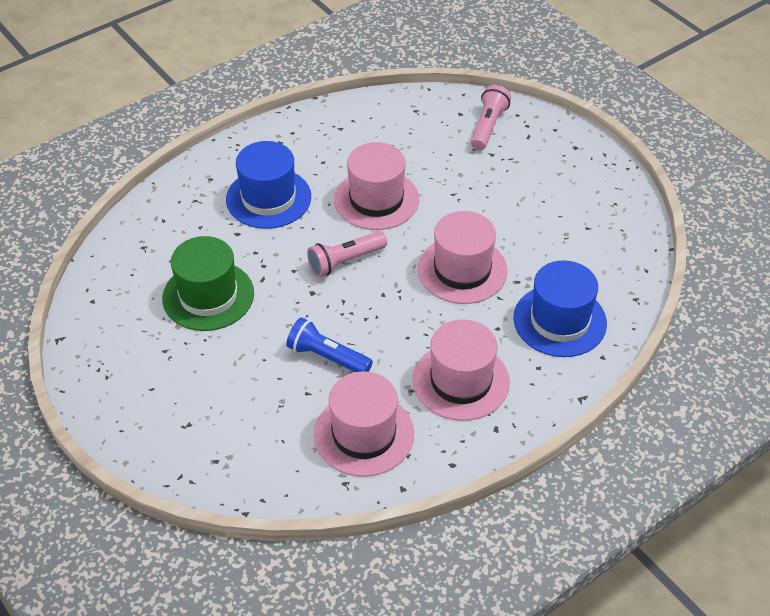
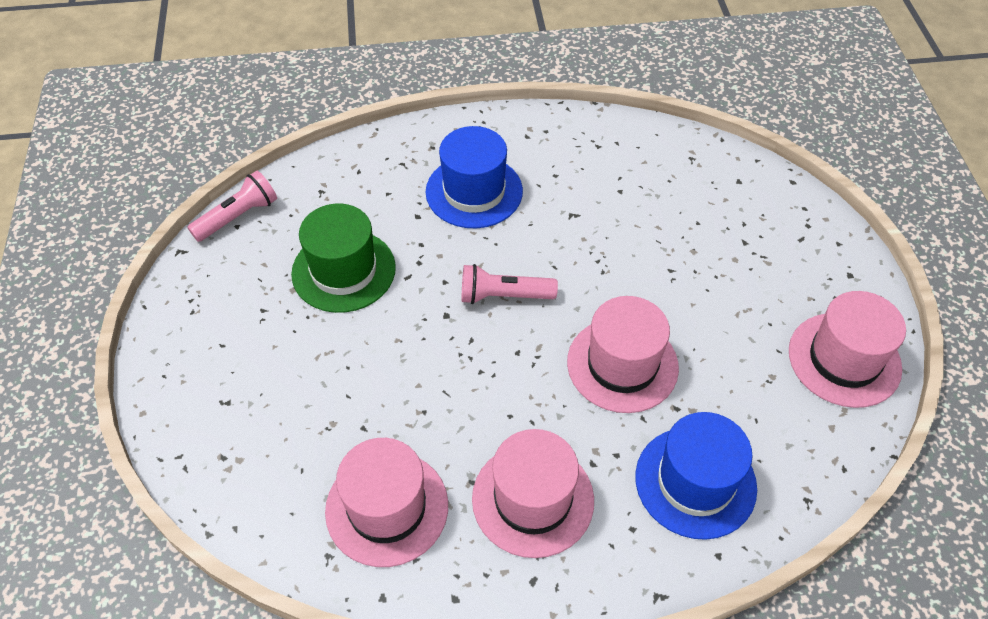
camera: 30 degrees right, 5 degrees up
blue flashlight [286,317,373,372] -> none
pink hat [334,142,419,230] -> pink hat moved to [789,291,906,408]
pink flashlight [471,85,511,150] -> pink flashlight moved to [187,171,277,242]

